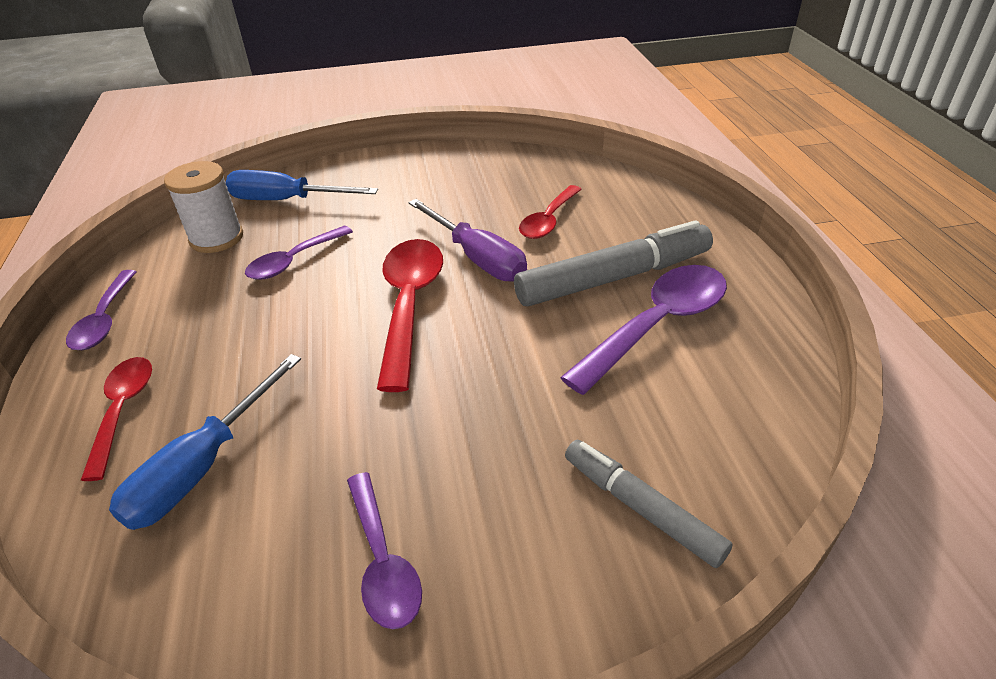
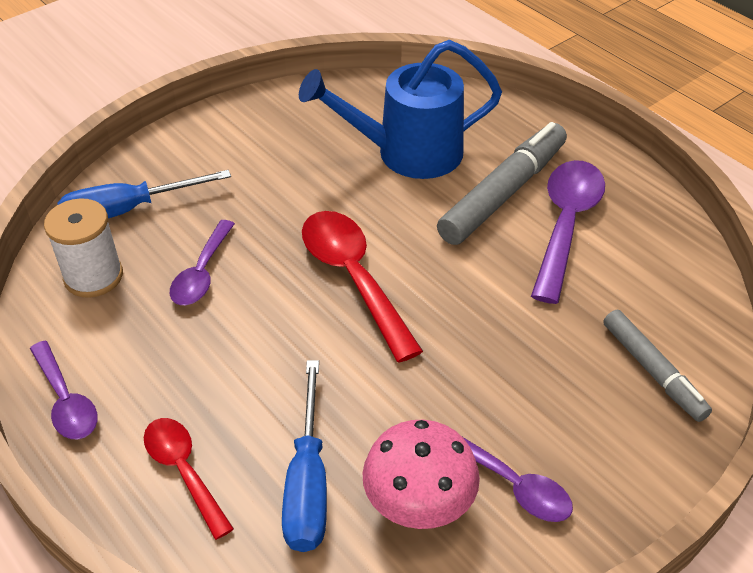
camera: 30 degrees left, 5 degrees up
purple screwdriver [408,199,527,282] -> none
red spoon [519,185,582,239] -> blue watering can [299,40,502,179]
grey marker [565,440,733,568] -> grey marker turned 135 degrees counterclockwise [603,310,712,422]
none -> pink mushroom [363,420,480,529]

